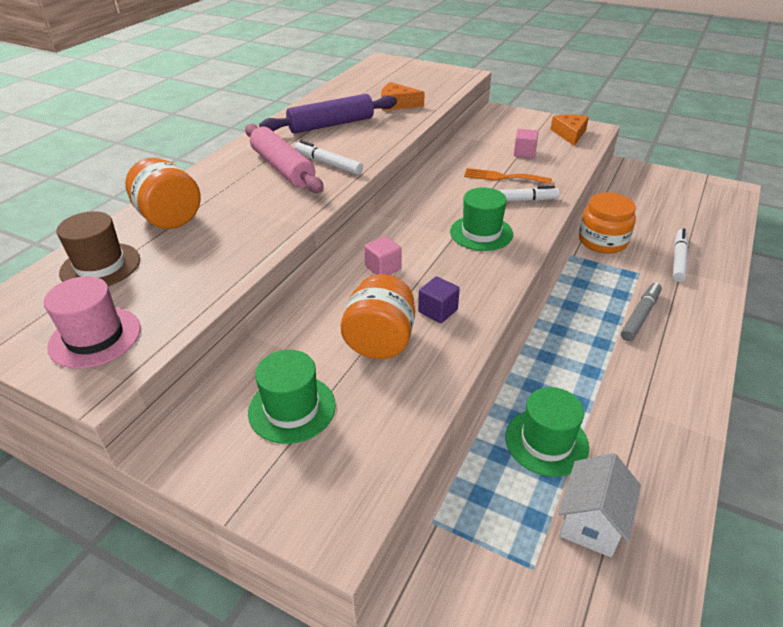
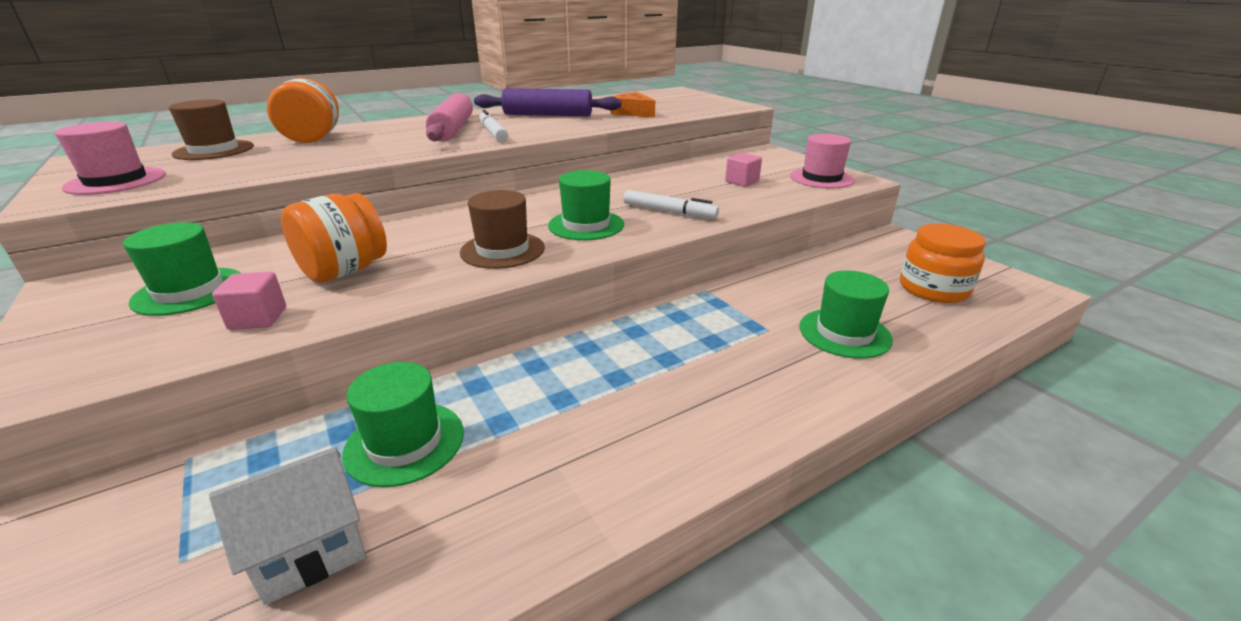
camera: 30 degrees right, 10 degrees down
pink cube [364,236,402,275] -> pink cube moved to [212,272,286,330]
purple cube [418,276,460,323] -> none
orange fork [464,168,552,184] -> none
orange cheese [551,114,589,146] -> pink hat [790,134,855,189]
orange jar [579,192,636,254] -> orange jar moved to [900,224,986,303]
grey marker [621,282,662,341] -> none
white marker [673,228,689,282] -> green hat [799,270,893,359]
none -> brown hat [460,190,545,269]

